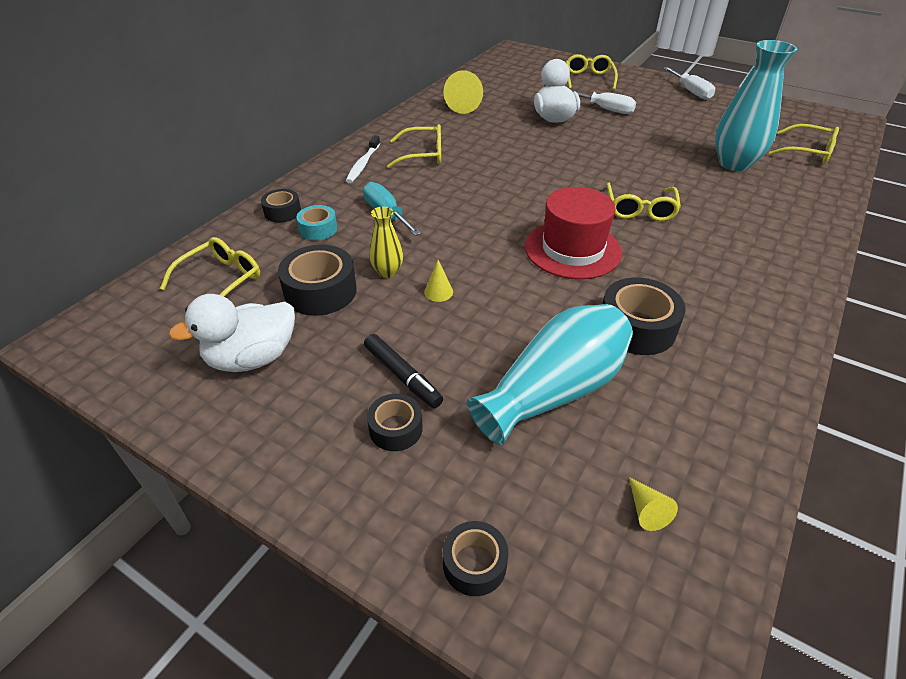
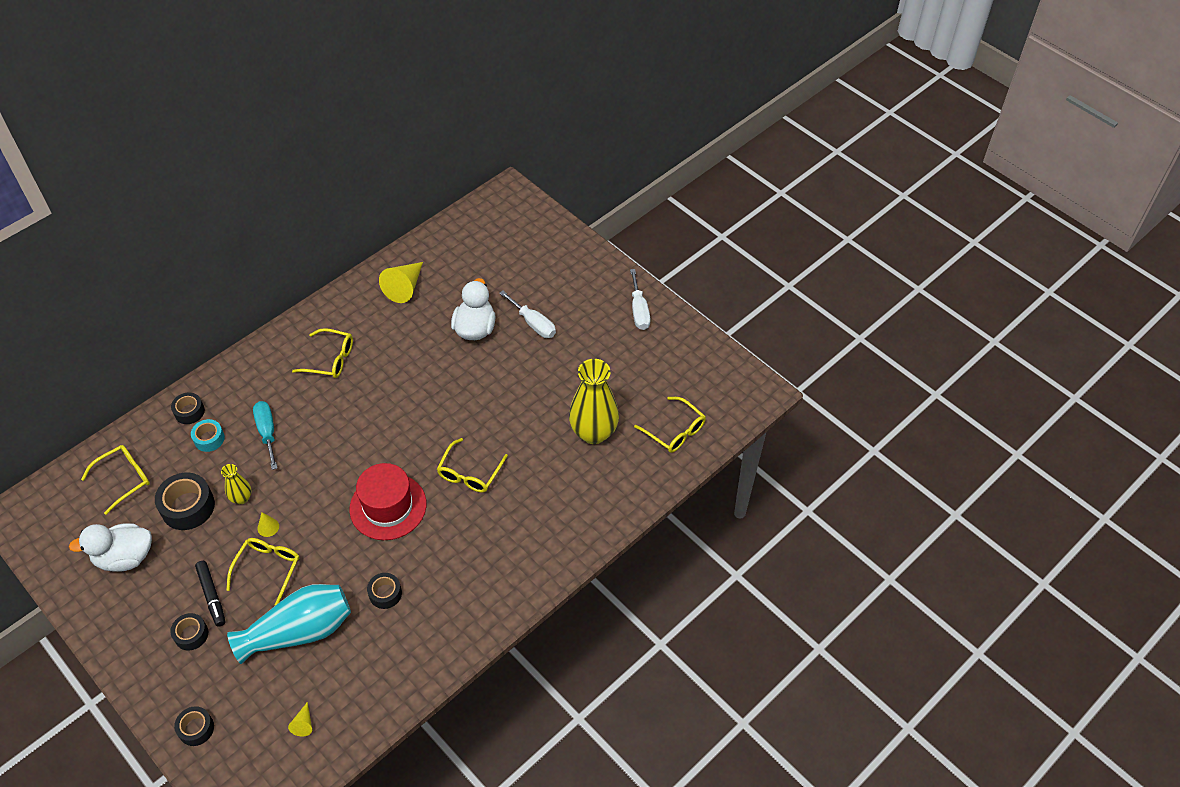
camera: 15 degrees right, 10 degrees up
white toothbrush [346,135,380,183] -> none
yellow glasses [566,54,618,90] -> yellow glasses moved to [226,538,299,605]
black tape [602,277,686,355] -> black tape [367,573,402,609], size x0.59
turquoise vase [715,40,797,171] -> yellow vase [569,359,619,444]

